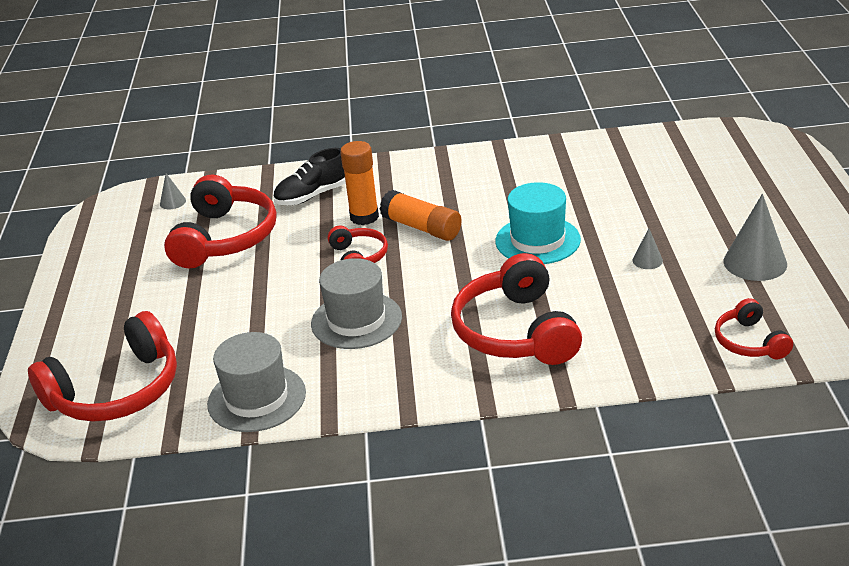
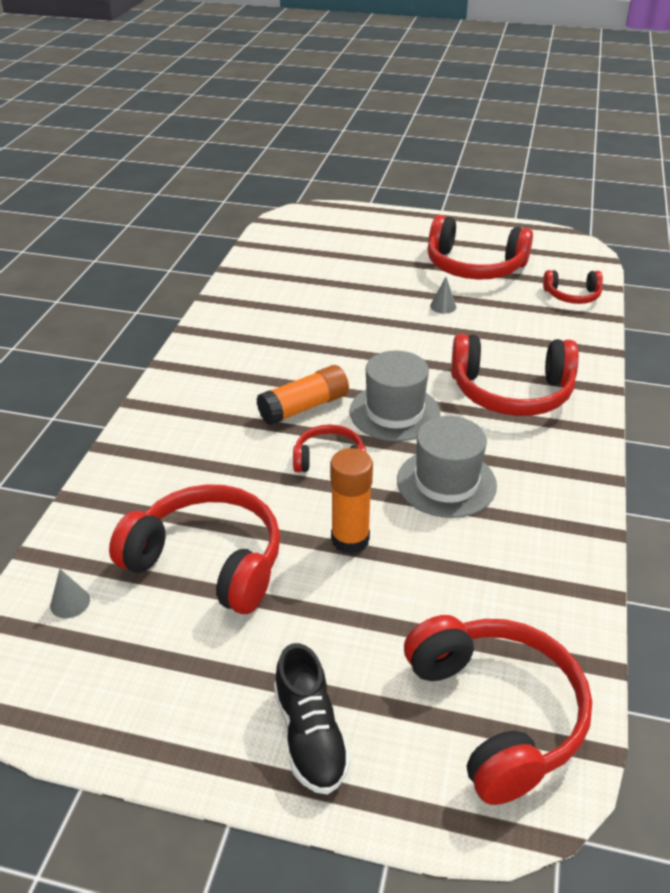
camera: 75 degrees left, 5 degrees up
grey hat [207,332,306,432] -> grey hat moved to [349,351,440,441]
black shoe [273,148,346,205] -> black shoe moved to [274,643,351,795]
orange glue stick [340,141,379,225] -> orange glue stick moved to [330,448,373,554]
turquoise hat [495,182,581,264] -> none
grey cone [724,194,787,281] -> red headphones [427,215,533,279]

